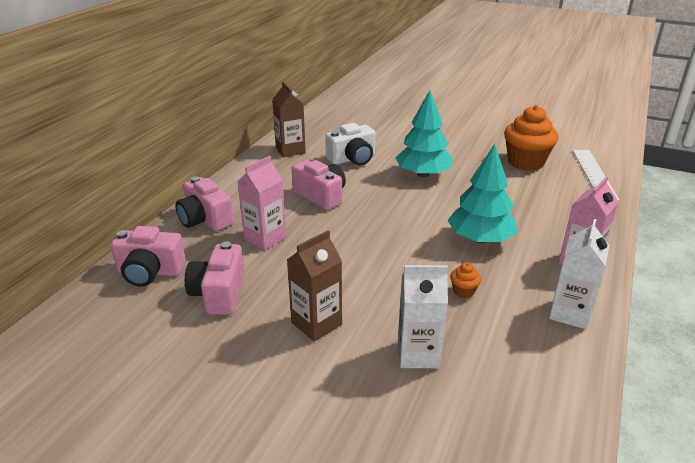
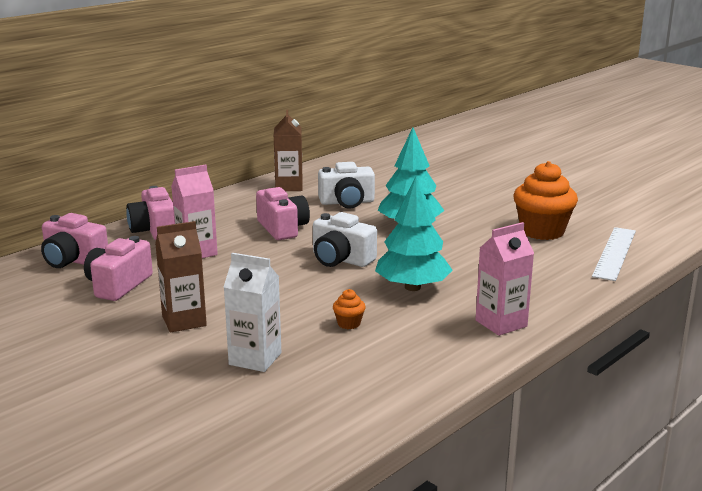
camera: 20 degrees right, 10 degrees down
white carton [549,219,609,329] -> none
none -> white camera [313,212,377,267]

